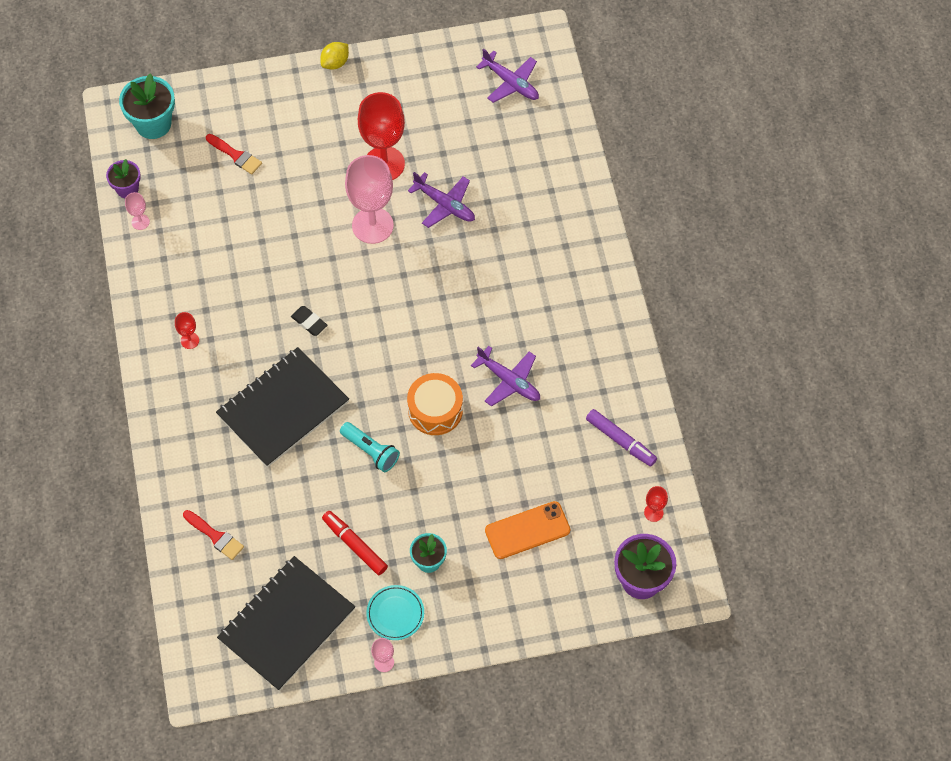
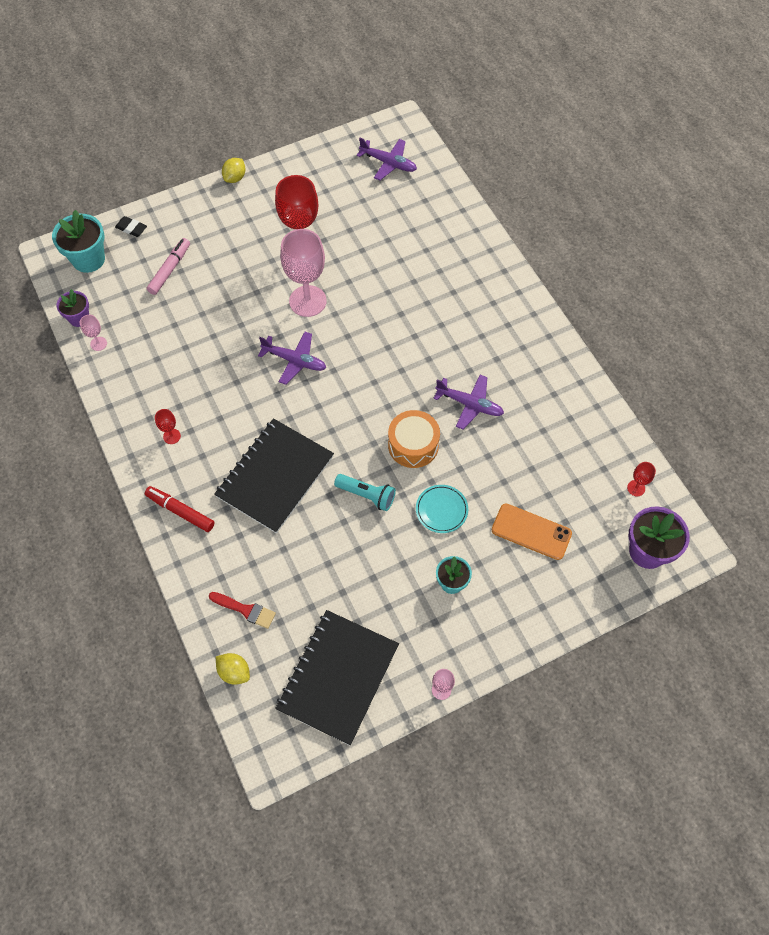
camera: 15 degrees left, 0 degrees up
red brush [206,134,262,174] -> pink marker [147,238,190,295]
black eraser [291,306,328,336] -> black eraser moved to [115,216,147,237]
red marker [322,511,388,575] -> red marker moved to [145,486,215,532]
turquoise plate [366,585,424,640] -> turquoise plate moved to [416,485,468,533]
purple plane [408,172,475,228] -> purple plane moved to [258,332,326,385]
orange phone [485,501,570,559] -> orange phone turned 60 degrees clockwise [492,504,572,560]
purple marker [586,409,657,466] -> none
none -> yellow lemon [216,653,250,684]

